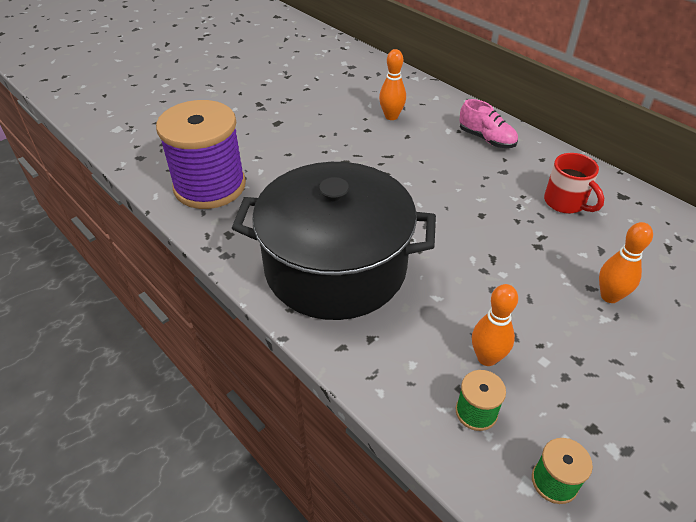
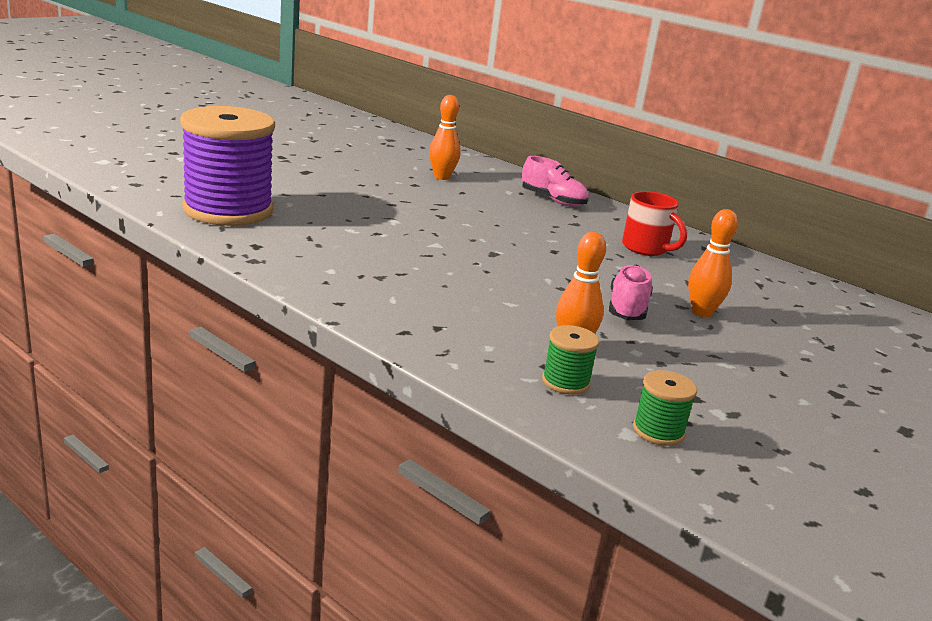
camera: 10 degrees left, 20 degrees down
black pot [232,162,436,320] -> none
none -> pink shoe [609,265,653,320]

